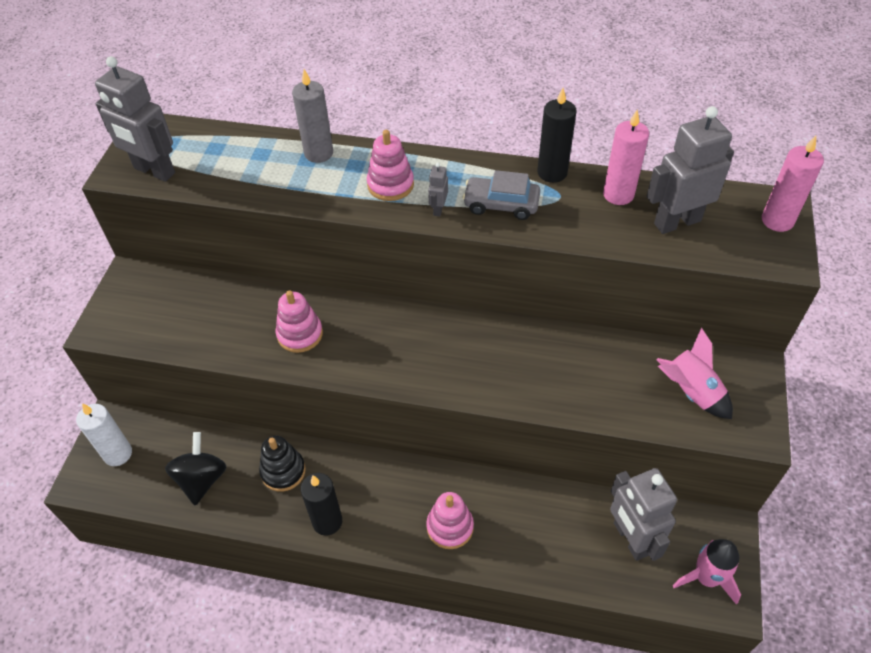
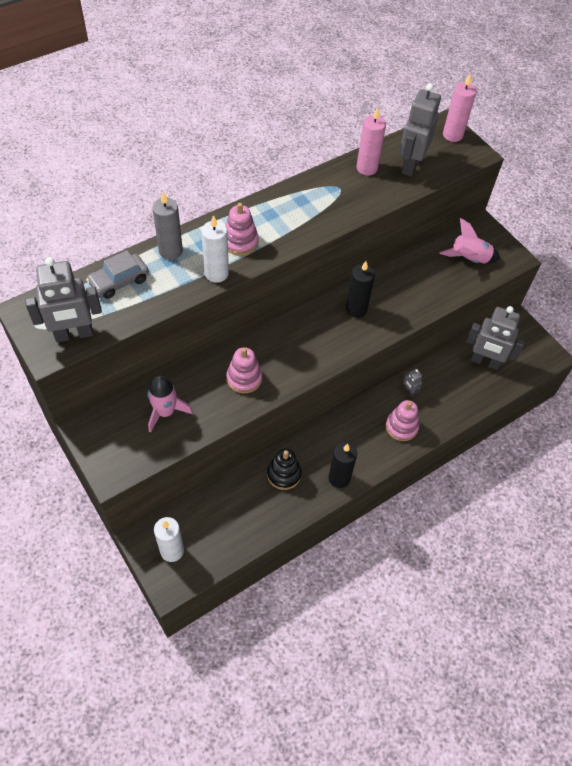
camera: 50 degrees left, 5 degrees up
black spinning top [165,432,226,505] -> none
grey robot [428,163,448,216] -> grey robot moved to [403,368,422,397]
grey car [463,170,540,220] -> grey car moved to [86,250,149,299]
black candle [537,88,577,183] -> black candle moved to [346,261,375,318]
pink rocket [673,539,741,605] -> pink rocket moved to [148,376,193,433]
none -> white candle [201,215,229,283]

